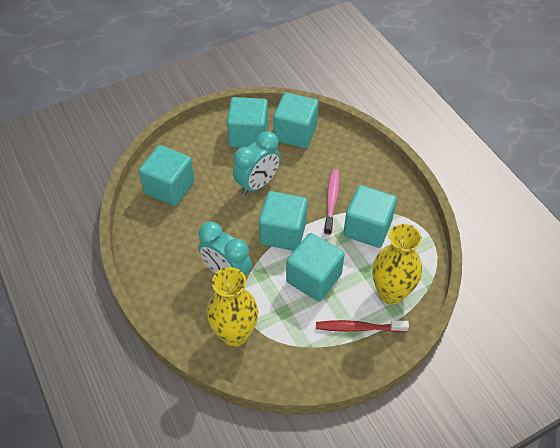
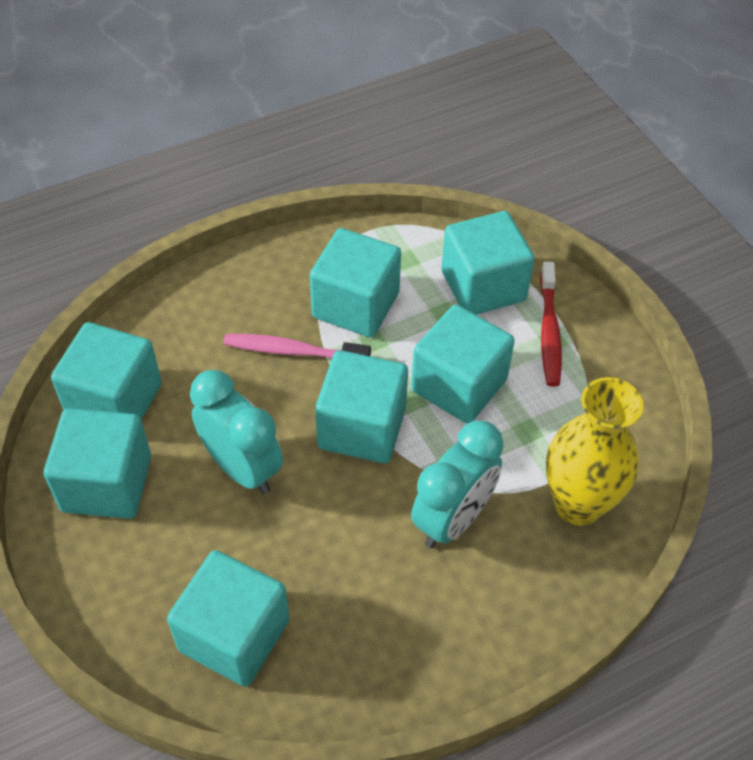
camera: 90 degrees left, 0 degrees up
yellow vase [372,224,422,304] -> turquoise cube [441,211,534,315]

